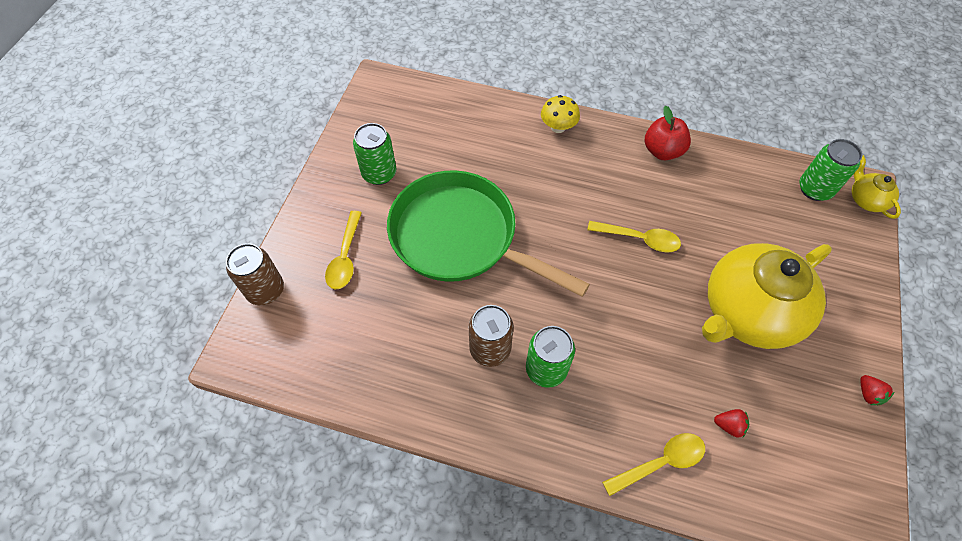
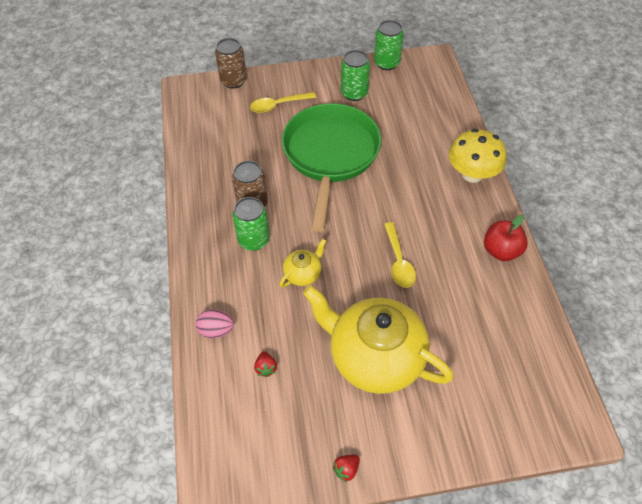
camera: 65 degrees right, 5 degrees down
yellow mushroom [541,95,580,133] -> yellow mushroom [449,129,507,183], size x1.62
yellow spoon [602,433,705,496] -> pink egg [196,310,234,338]
green can [799,139,862,201] -> green can moved to [374,20,404,70]
yellow teapot [852,155,901,219] -> yellow teapot moved to [280,239,326,288]

